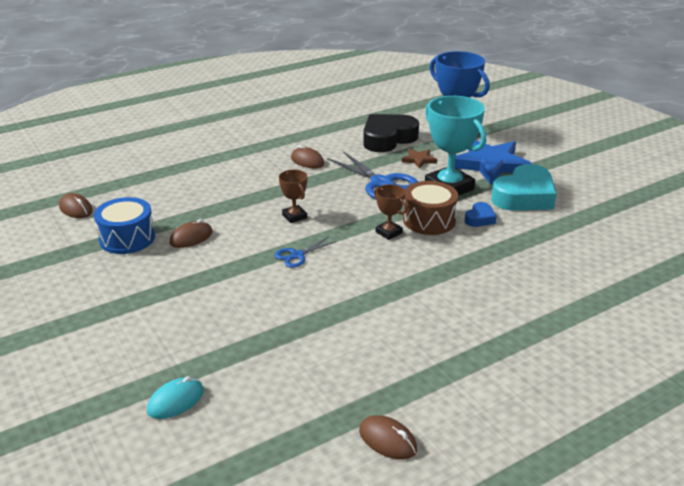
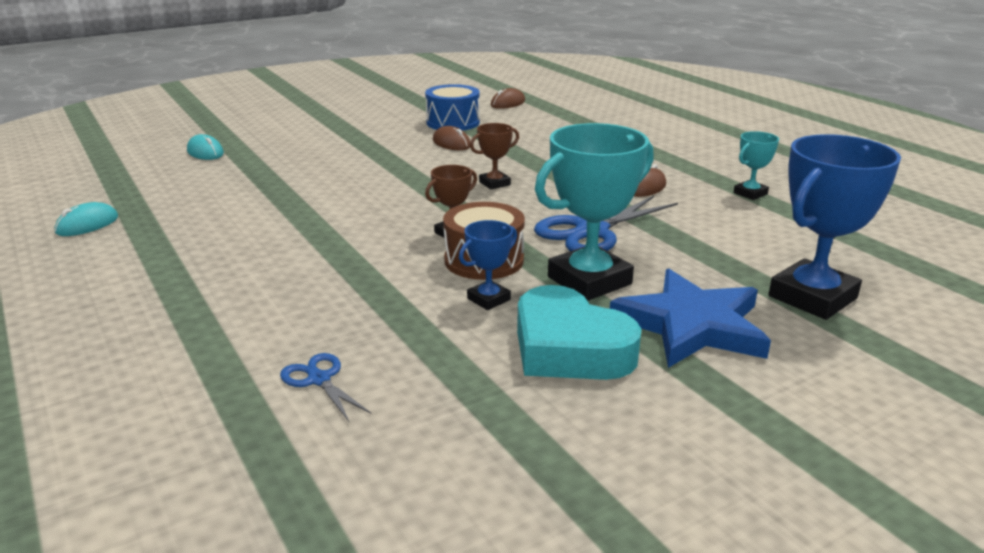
camera: 90 degrees right, 5 degrees down
blue scissors [275,237,337,268] -> blue scissors moved to [280,353,371,421]
brown mouse [359,415,417,460] -> turquoise mouse [54,202,118,236]
black heart [363,114,419,152] -> none
brown star [402,149,437,169] -> none
blue heart [465,202,496,227] -> blue trophy [459,220,517,310]
none -> turquoise trophy [733,131,779,200]

